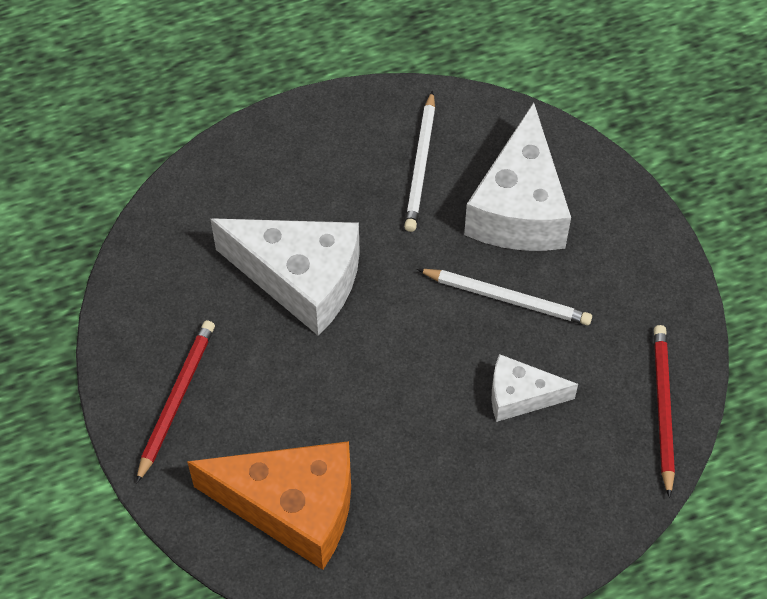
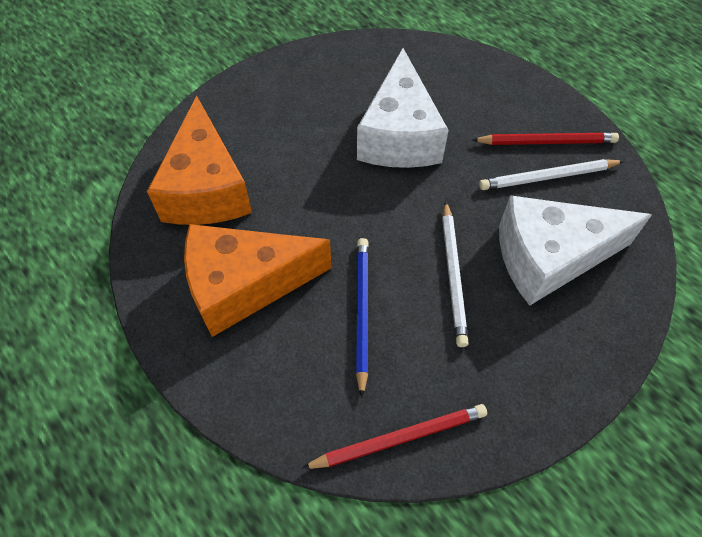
camera: 70 degrees right, 0 degrees up
red pencil [136,320,215,484] -> red pencil moved to [472,133,619,145]
white cheese [492,354,578,422] -> blue pencil [356,238,369,398]
none -> orange cheese [184,224,331,337]

